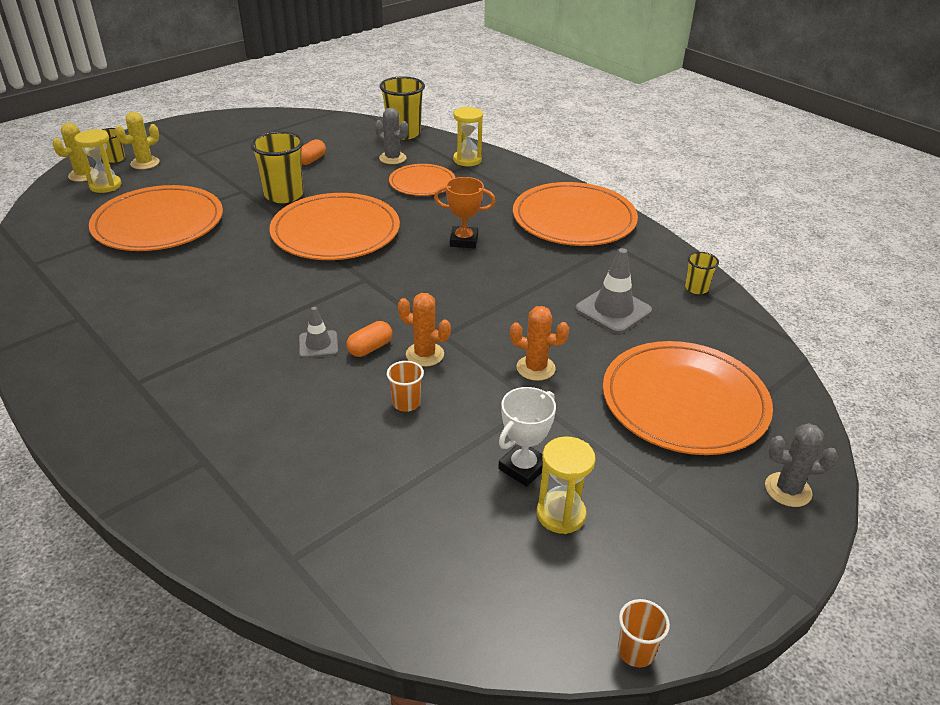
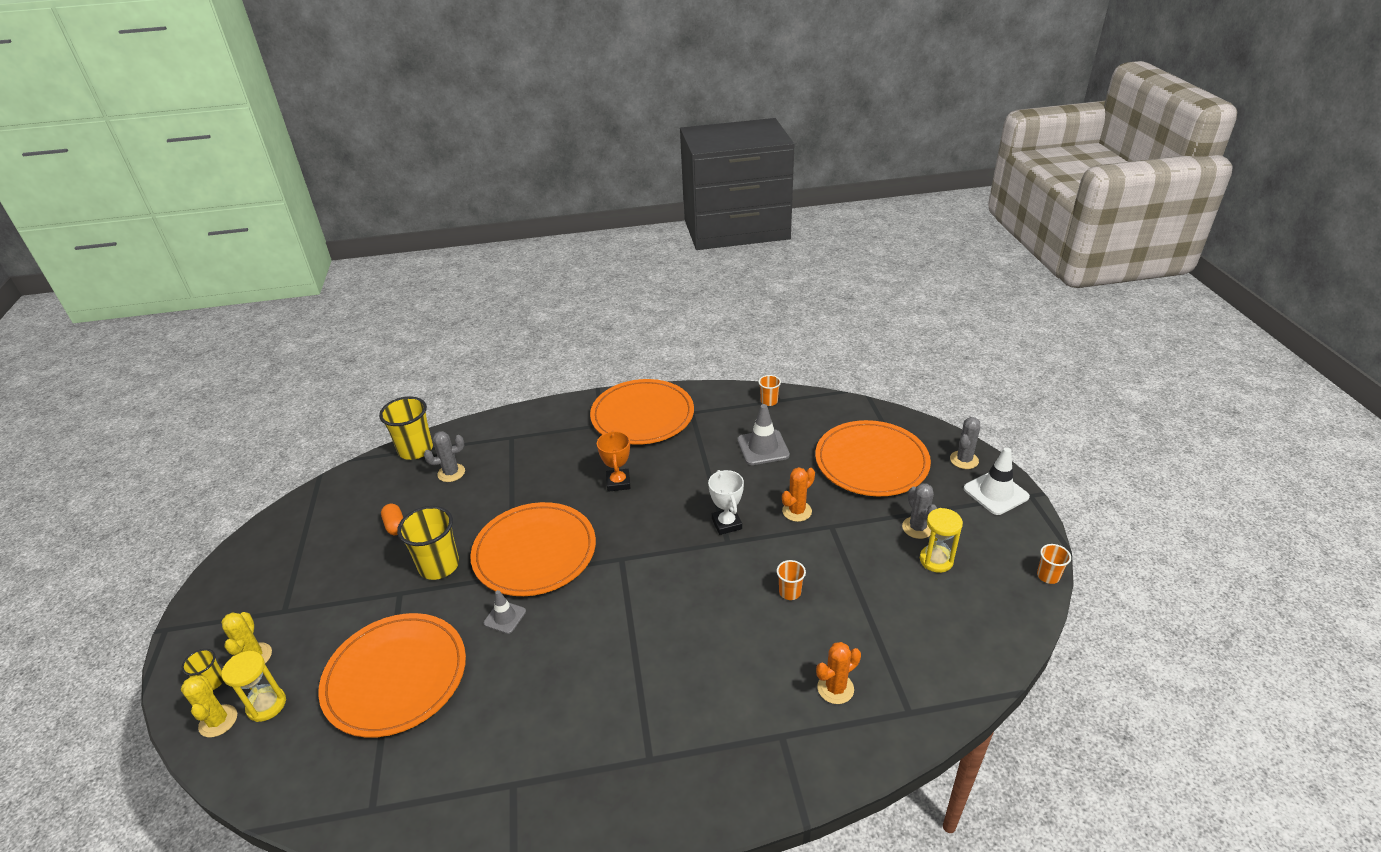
camera: 55 degrees left, 0 degrees up
grey traffic cone [299,307,338,358] -> grey traffic cone moved to [484,590,526,634]
orange capsule [346,321,393,357] -> none
orange plate [389,164,455,196] -> none
orange cactus [398,293,451,367] -> orange cactus moved to [816,642,861,704]
orange trophy [434,177,495,249] -> orange trophy turned 45 degrees counterclockwise [597,431,631,492]
yellow hourglass [453,107,483,166] -> none
white trophy [498,387,556,487] -> white trophy moved to [708,470,744,535]
yellow cup [685,252,719,294] -> orange cup [758,375,781,406]
none -> grey cactus [902,483,937,539]
none -> white traffic cone [964,447,1030,515]

